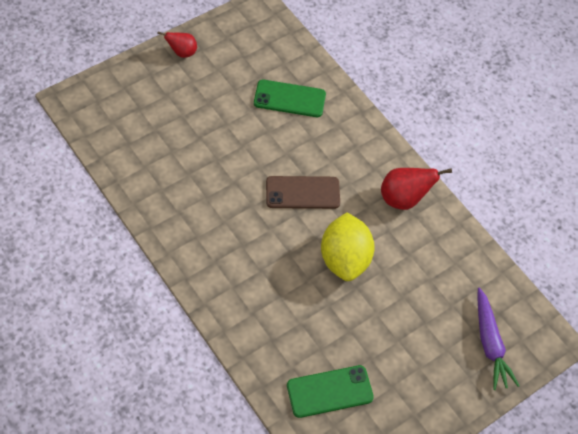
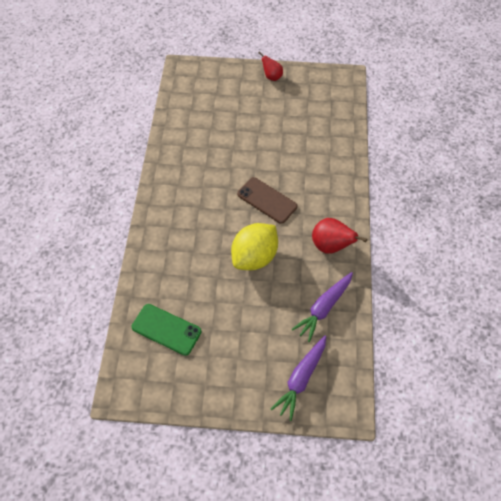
camera: 45 degrees right, 0 degrees up
green phone [254,79,326,117] -> none
none -> purple carrot [292,272,353,342]

